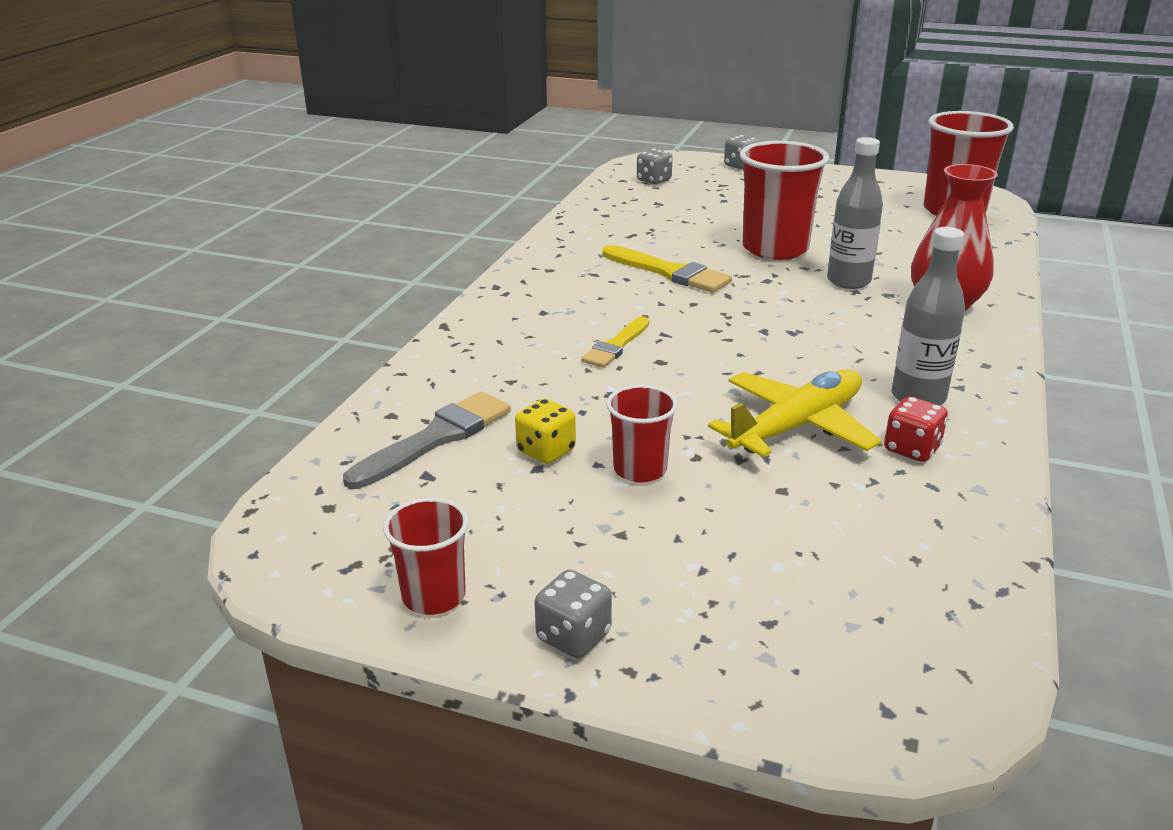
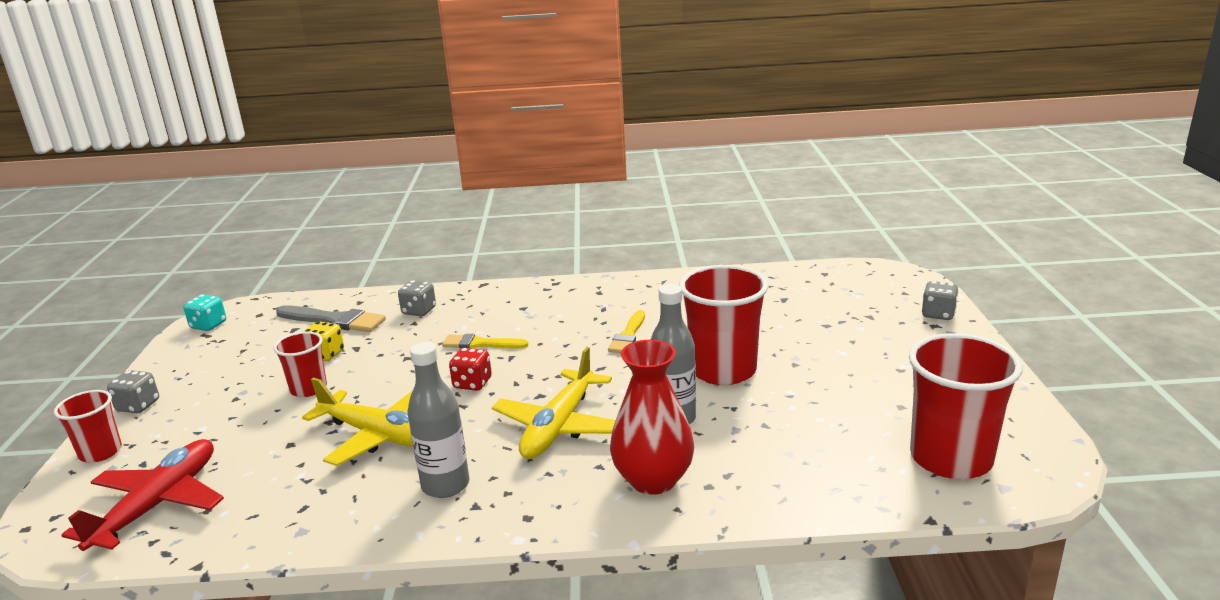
camera: 70 degrees right, 5 degrees down
red cup [383,498,469,615] -> red cup moved to [54,390,122,463]
yellow brush [603,245,732,293] -> yellow brush [608,310,645,353], size x0.66
grey dice [637,148,673,184] -> grey dice moved to [398,280,436,316]
red dice [884,397,948,462] -> red dice moved to [449,348,492,391]
none -> red plane [61,439,224,551]
none -> turquoise dice [183,294,226,331]
none -> yellow plane [492,347,616,459]

